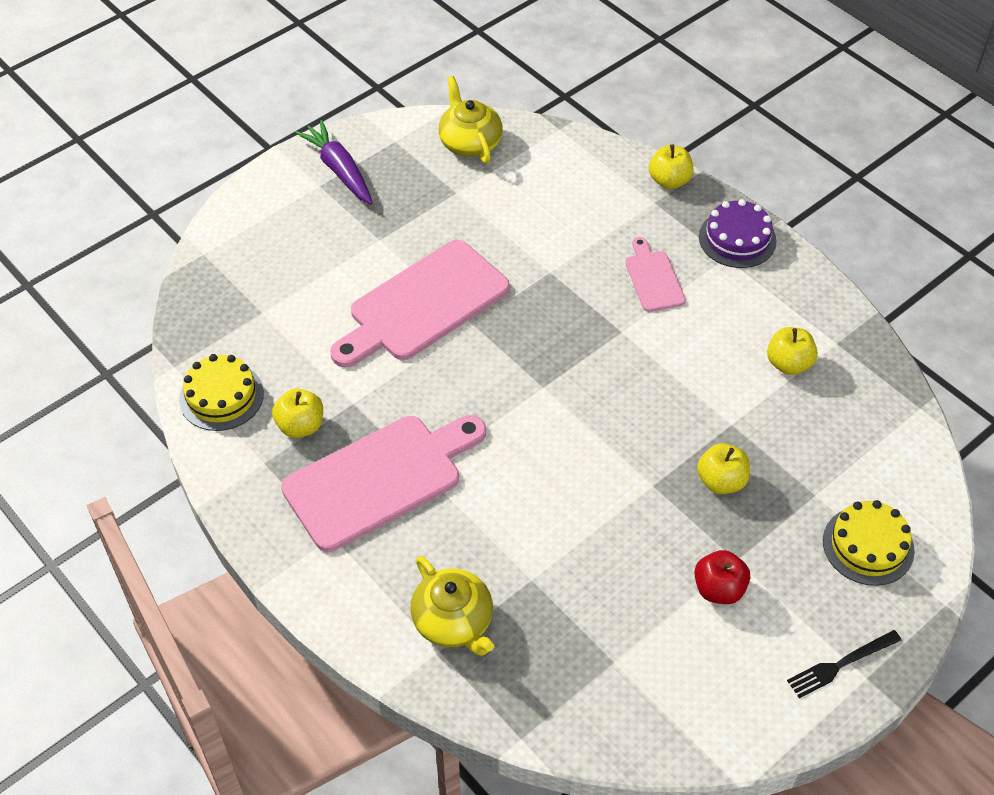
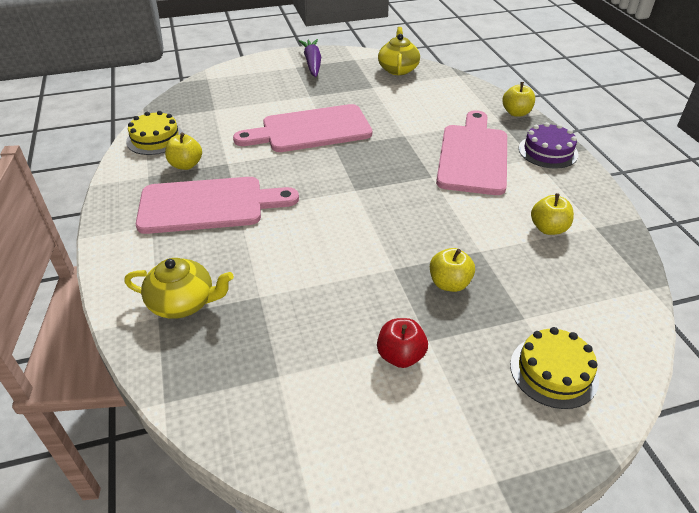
camera: 25 degrees right, 10 degrees down
yellow teapot [410,556,494,656] -> yellow teapot turned 75 degrees counterclockwise [124,258,234,319]
pink cutting board [625,237,686,312] -> pink cutting board [436,110,507,195], size x2.01
black fork [787,630,901,698] -> none

